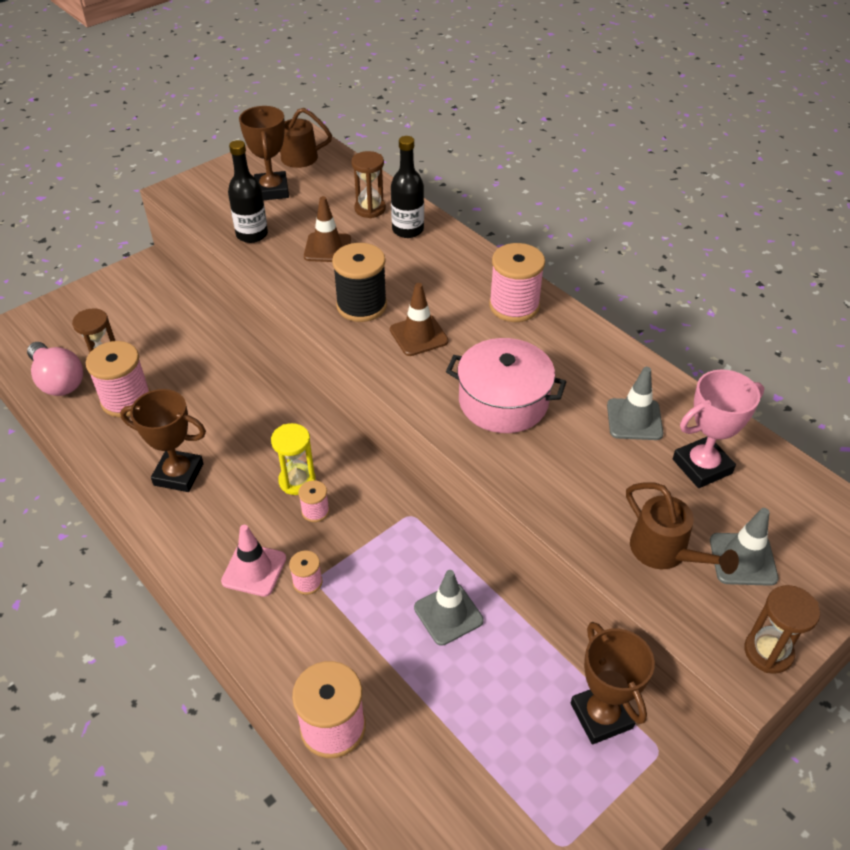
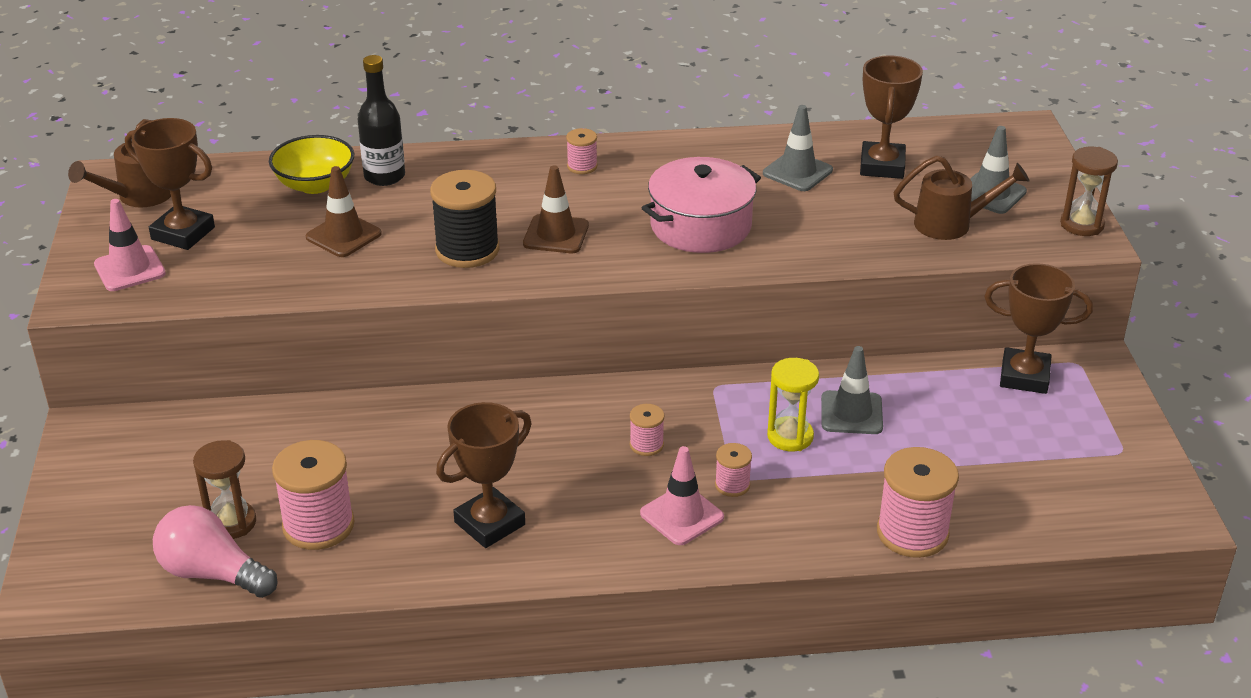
camera: 55 degrees left, 10 degrees down
pink light bulb [27,342,83,396] -> pink light bulb turned 150 degrees counterclockwise [153,505,278,598]
black bottle [228,140,268,243] -> none
yellow hourglass [271,423,316,495] -> yellow hourglass moved to [767,358,819,451]
brown hourglass [351,151,386,218] -> yellow bowl [269,135,354,194]
pink spool [489,243,545,322] -> pink spool [566,128,597,174], size x0.51
pink trophy [673,369,764,488] -> brown trophy [860,55,923,179]
none -> pink traffic cone [94,199,166,291]

